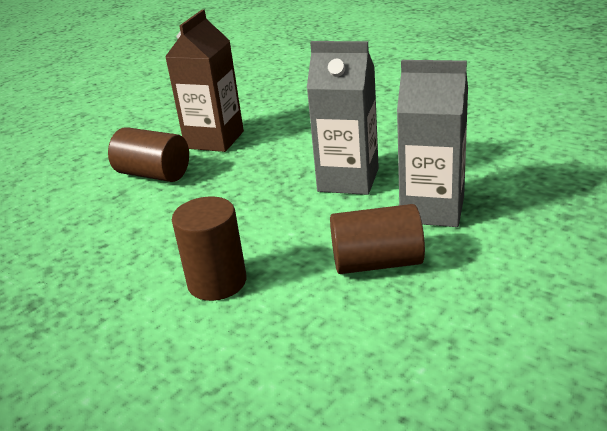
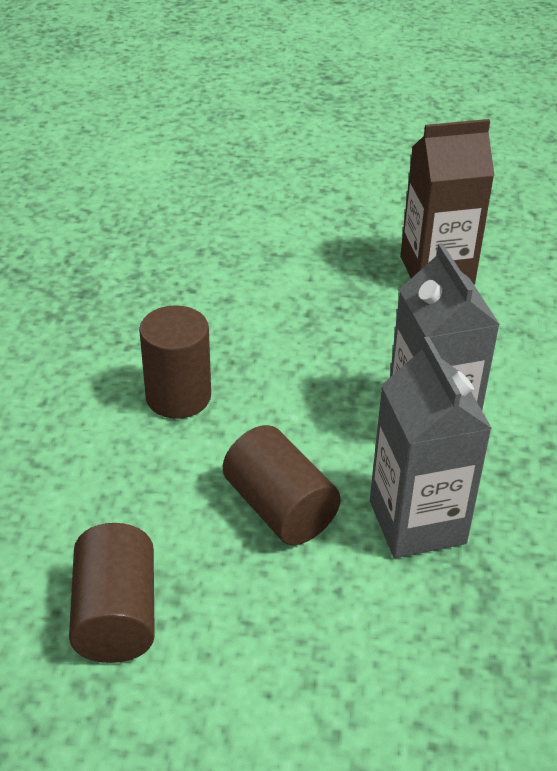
camera: 55 degrees right, 10 degrees up
brown cylinder [108,127,189,182] -> brown cylinder moved to [69,523,155,663]

